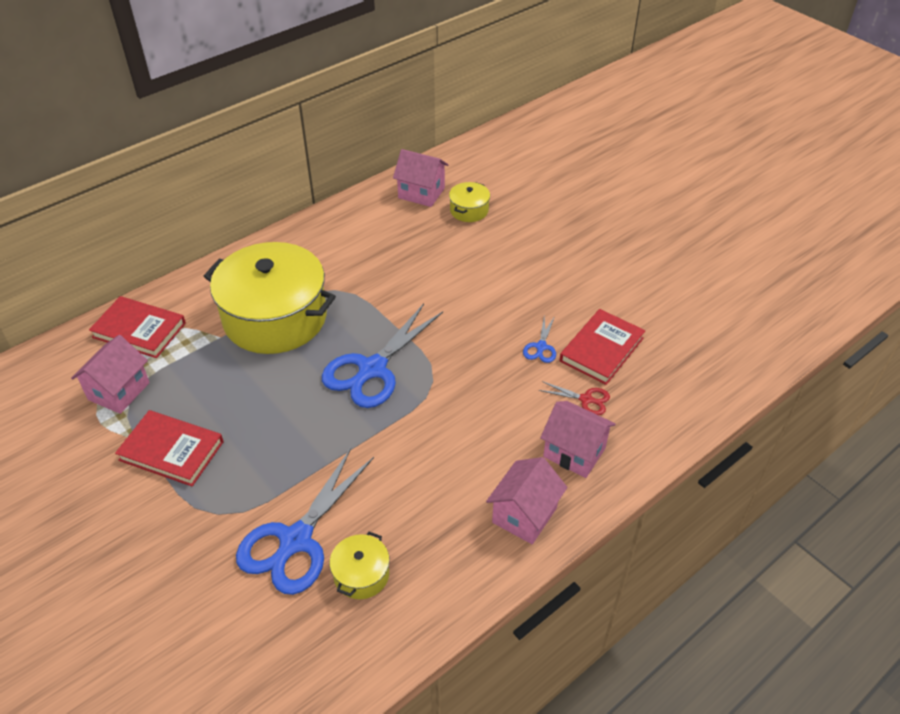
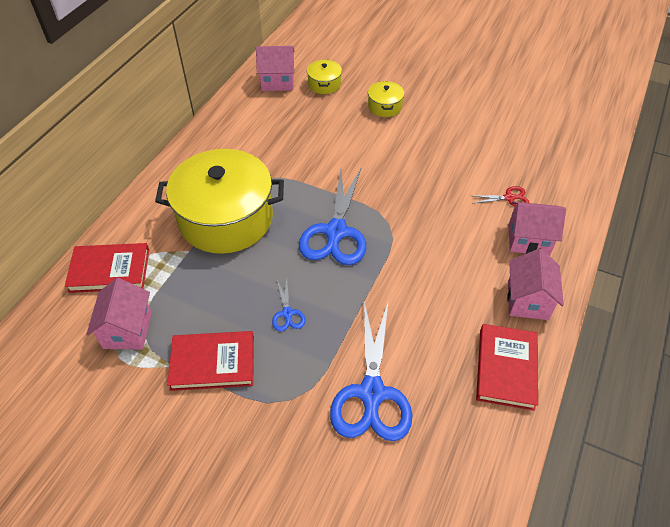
camera: 25 degrees left, 5 degrees up
yellow pot [330,532,390,599] -> yellow pot moved to [368,81,404,117]
blue scissors [523,316,556,363] -> blue scissors moved to [272,278,305,332]
red book [560,309,645,385] -> red book moved to [476,324,538,411]

